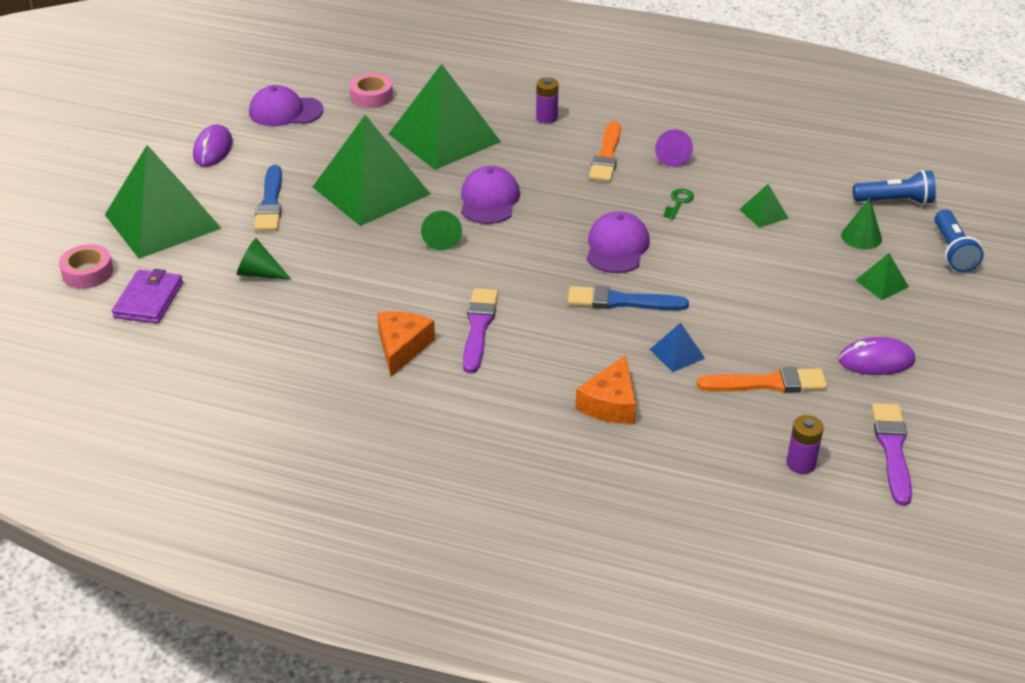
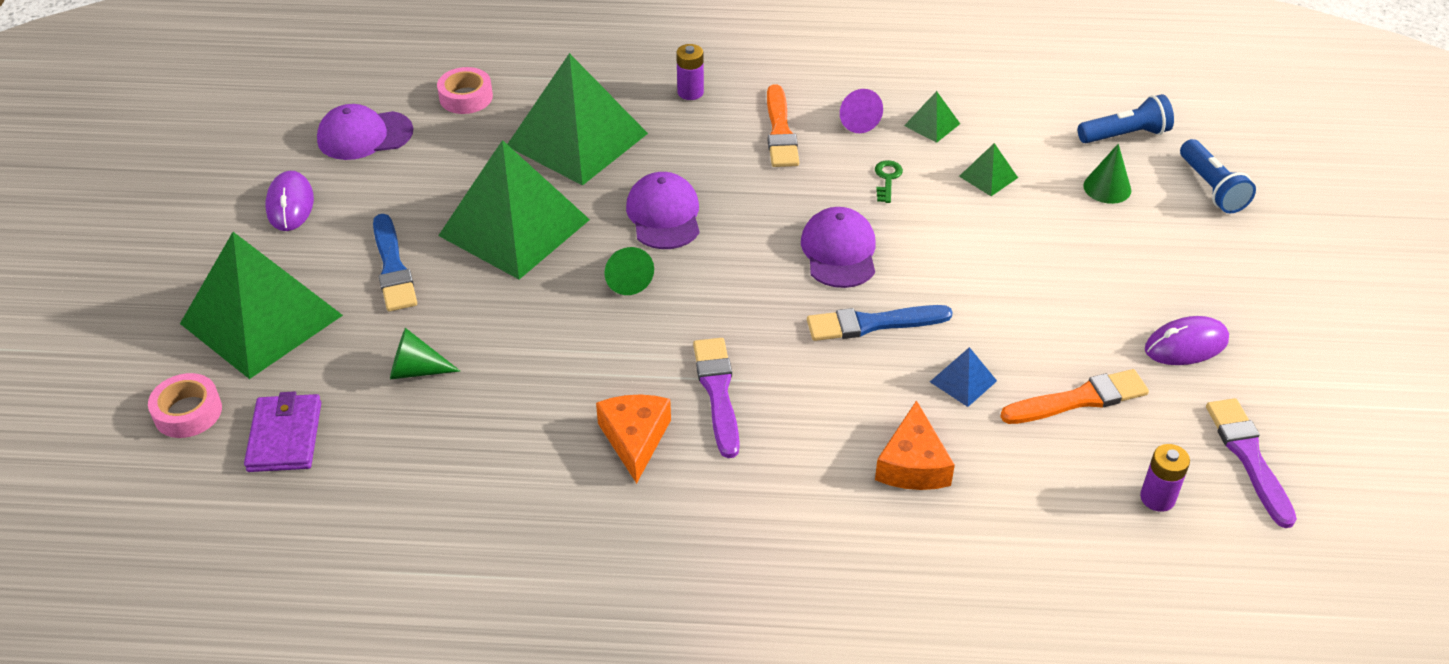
camera: 15 degrees left, 5 degrees up
green pyramid [855,253,909,300] -> green pyramid moved to [904,91,960,143]

